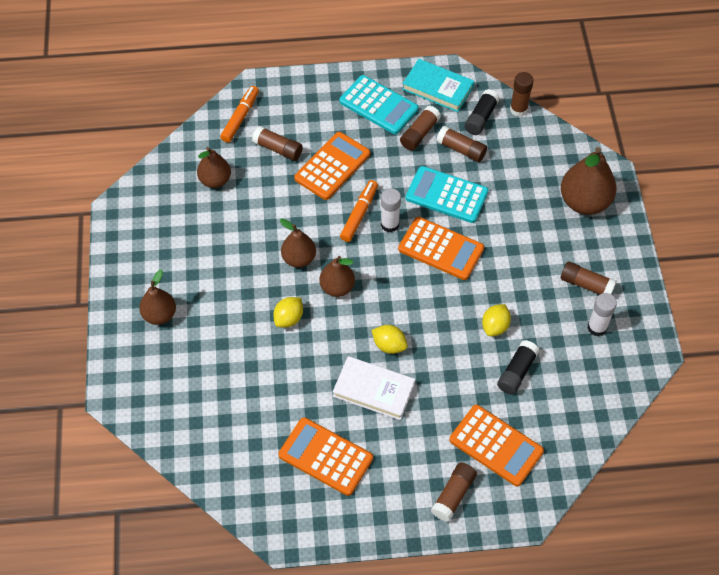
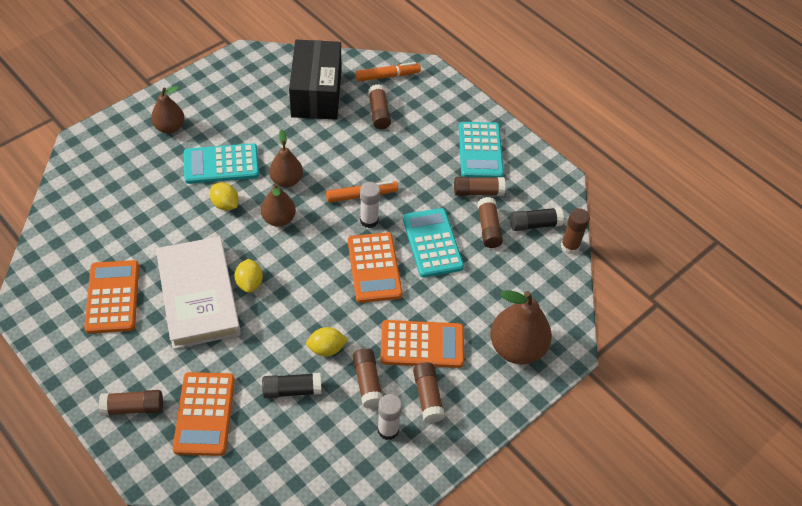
camera: 50 degrees right, 5 degrees down
brown pear [197,147,231,188] -> black box [289,40,341,120]
yellow lemon [273,297,303,328] -> yellow lemon turned 45 degrees clockwise [210,183,239,210]
orange calculator [294,132,370,200] -> orange calculator moved to [380,320,464,368]
white book [333,356,415,420] -> white book [156,236,241,349], size x1.56
turquoise book [402,59,474,112] -> none
none -> turquoise calculator [184,143,259,184]
none -> brown glue stick [353,348,383,409]

